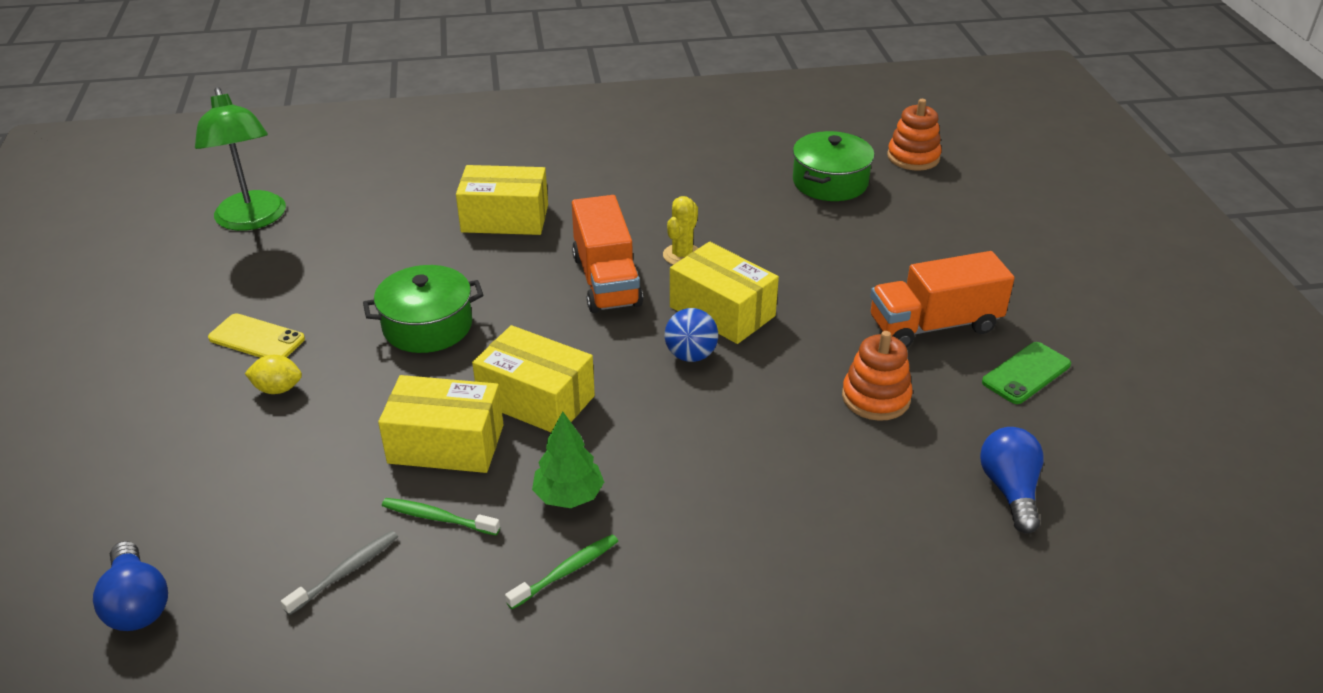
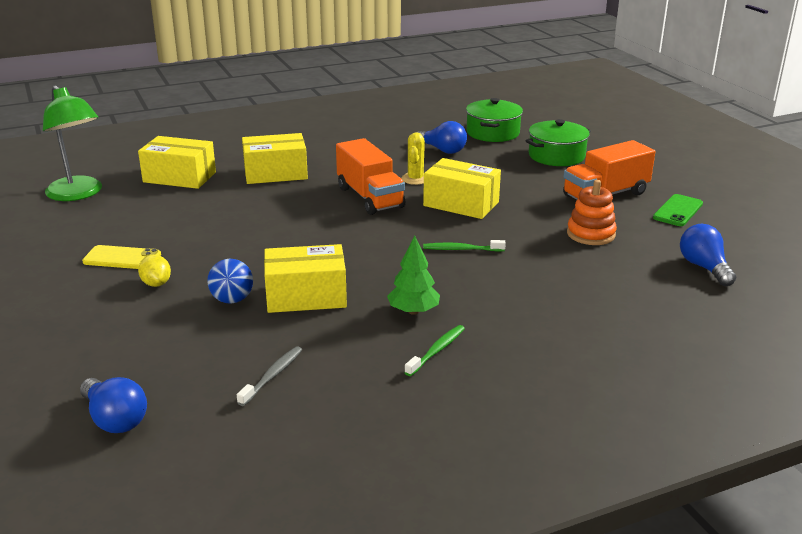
camera: 15 degrees left, 10 degrees down
yellow lemon [245,355,302,394] -> yellow lemon turned 75 degrees clockwise [138,255,171,287]
green pot [363,265,483,353] -> green pot moved to [525,119,591,166]
green toothbrush [382,498,500,535] -> green toothbrush moved to [423,240,506,251]
yellow box [472,325,595,432] -> yellow box moved to [138,136,216,189]
blue ball [665,308,718,362] -> blue ball moved to [207,259,253,304]
orange stacking toy [887,99,942,171] -> none
none -> blue light bulb [417,121,467,154]

